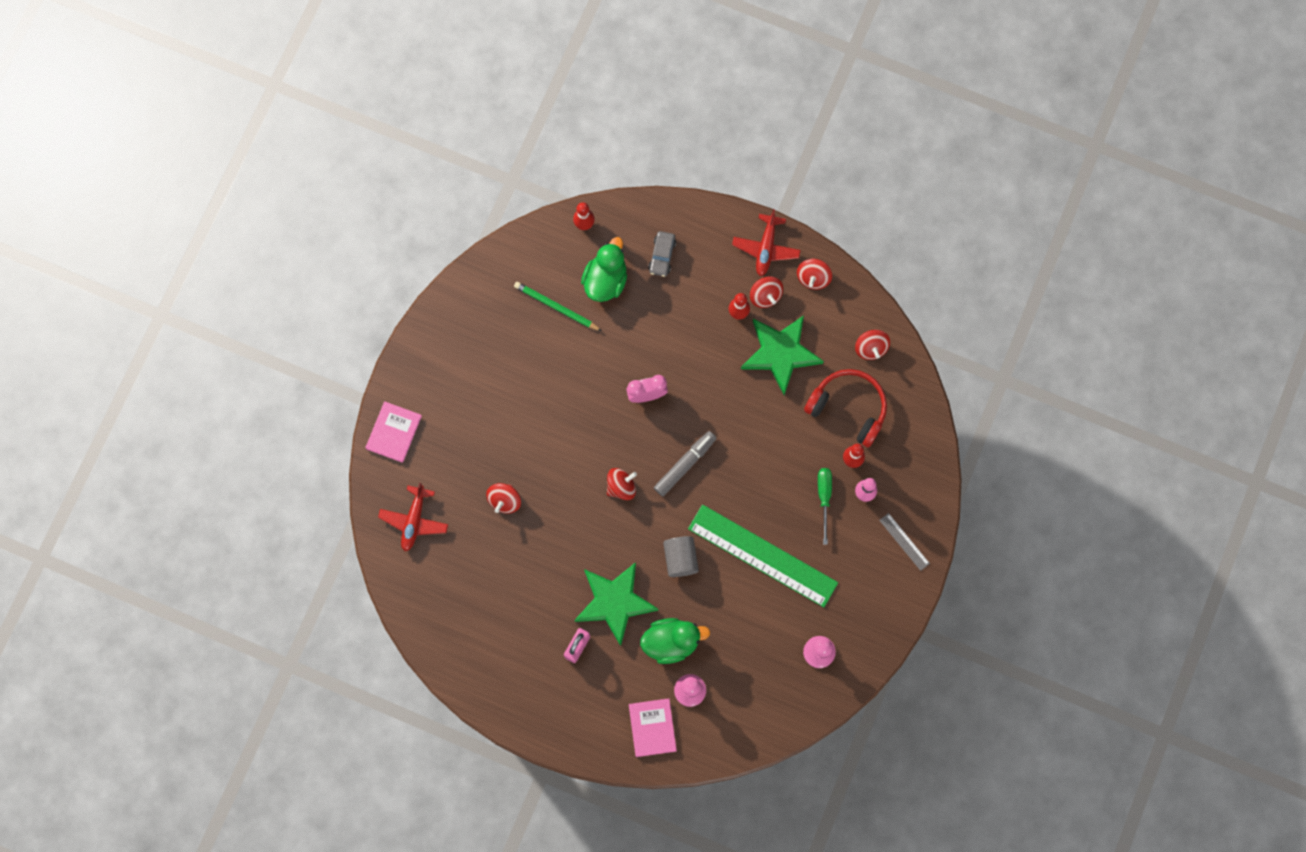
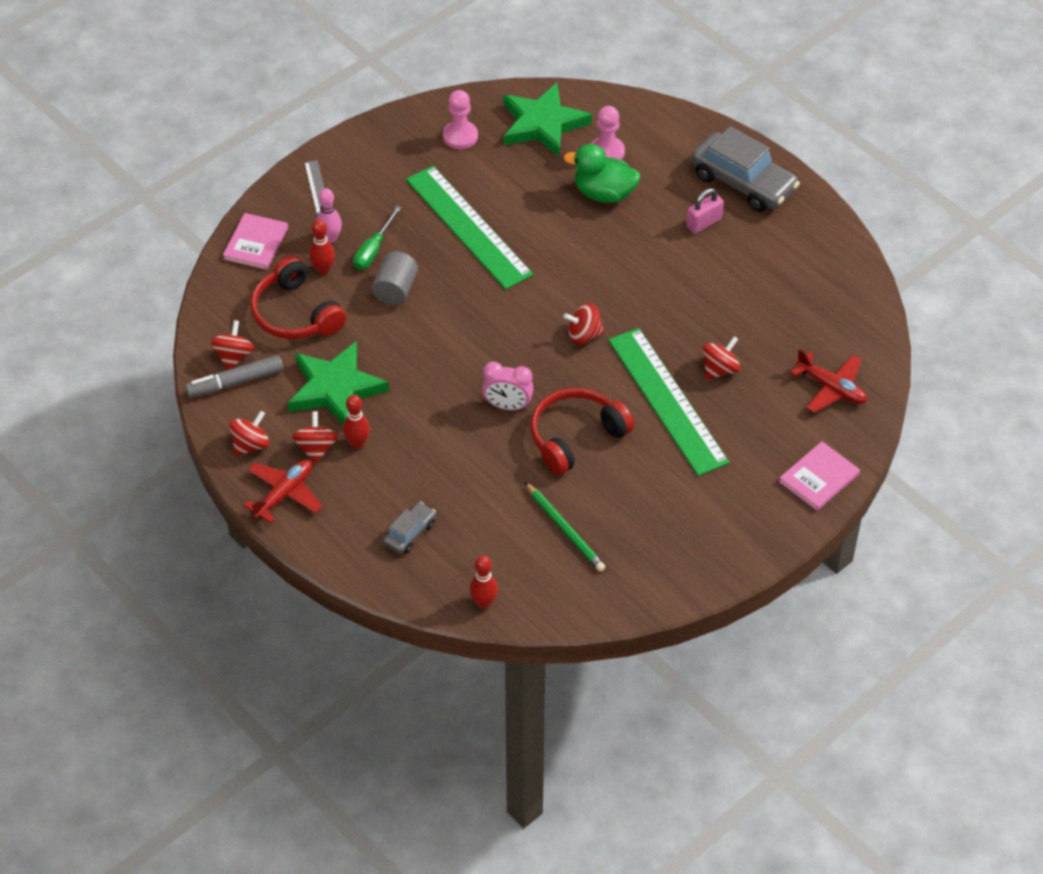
camera: 155 degrees left, 25 degrees down
red plane [378,483,448,551] -> red plane turned 90 degrees clockwise [791,349,867,413]
green star [574,562,659,646] -> green star moved to [503,83,592,157]
green duck [581,237,627,302] -> none
pink book [629,698,677,757] -> pink book moved to [223,213,288,270]
grey marker [654,431,717,496] -> grey marker moved to [185,355,283,398]
grey cylinder [663,536,699,577] -> grey cylinder moved to [372,251,418,305]
none -> red headphones [531,388,634,475]
none -> green ruler [608,328,729,476]
none -> grey car [692,126,800,212]

